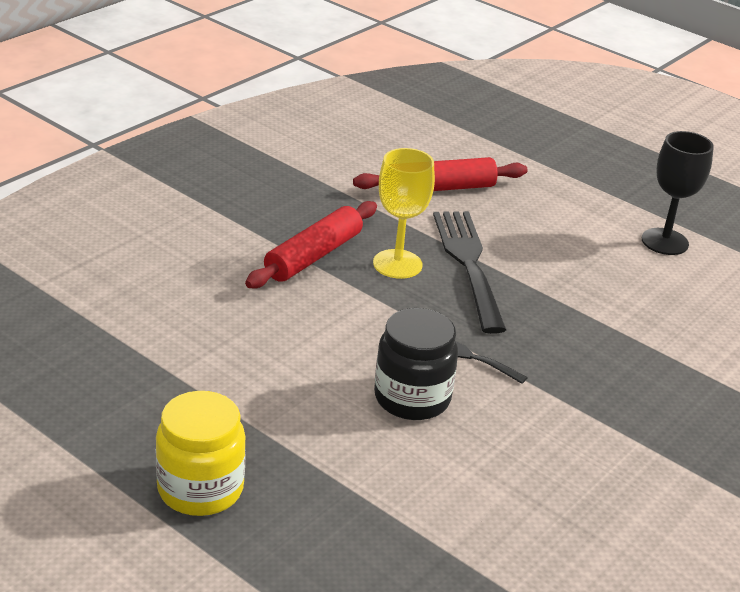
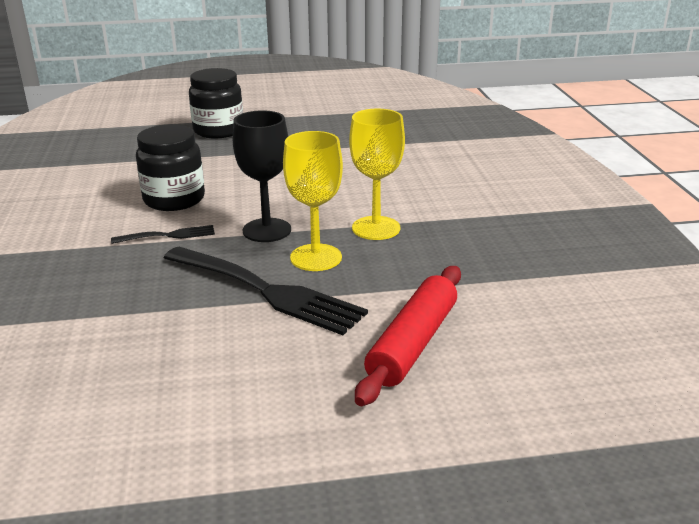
camera: 135 degrees right, 5 degrees down
yellow jar [156,391,246,516] -> black jar [189,68,243,138]
red rolling pin [245,201,377,289] -> yellow goblet [349,109,405,240]
black goblet [642,131,714,255] -> black goblet moved to [233,110,291,242]

